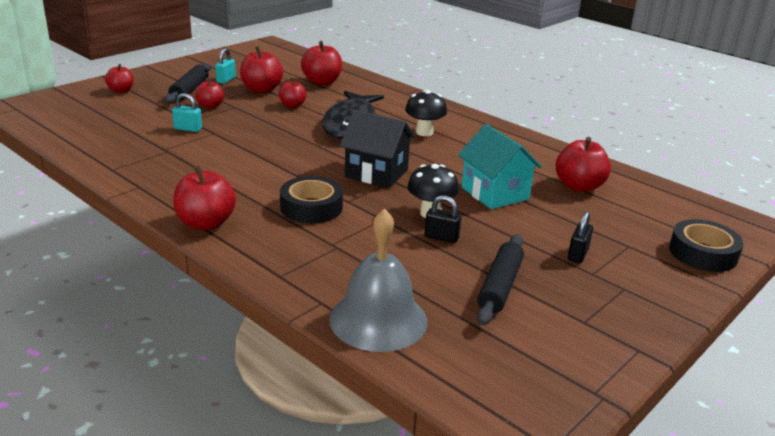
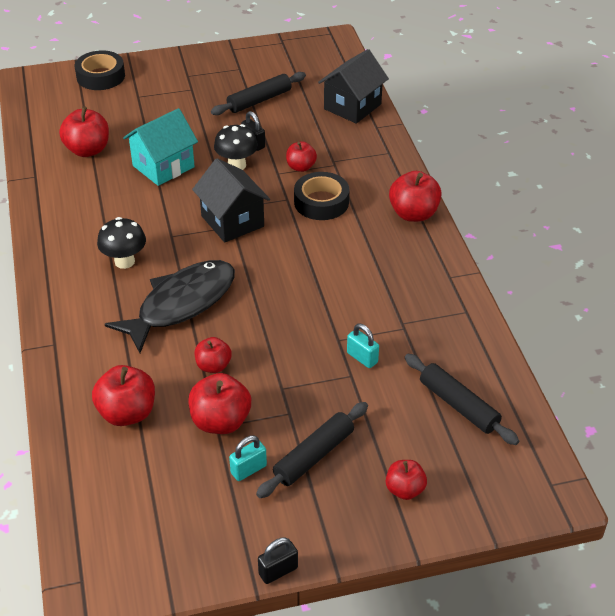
camera: 145 degrees left, 15 degrees up
red apple [195,78,224,109] -> red apple moved to [286,141,317,172]
grey bell [329,208,427,352] -> black house [318,49,389,124]
turquoise house [458,124,542,209] -> turquoise house turned 45 degrees clockwise [123,108,198,186]
black padlock [568,211,593,263] -> black padlock moved to [258,537,298,584]
none -> black rolling pin [405,354,519,445]

